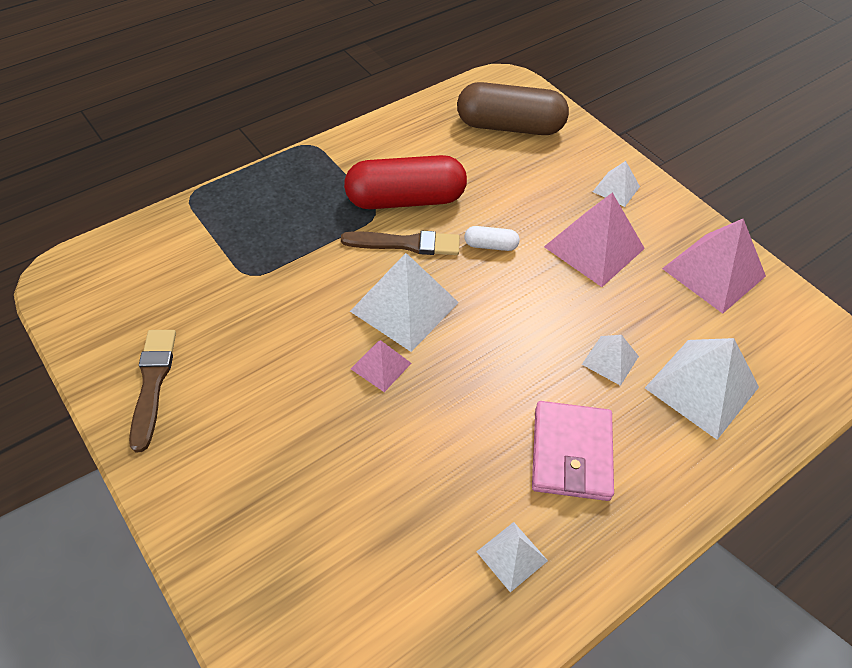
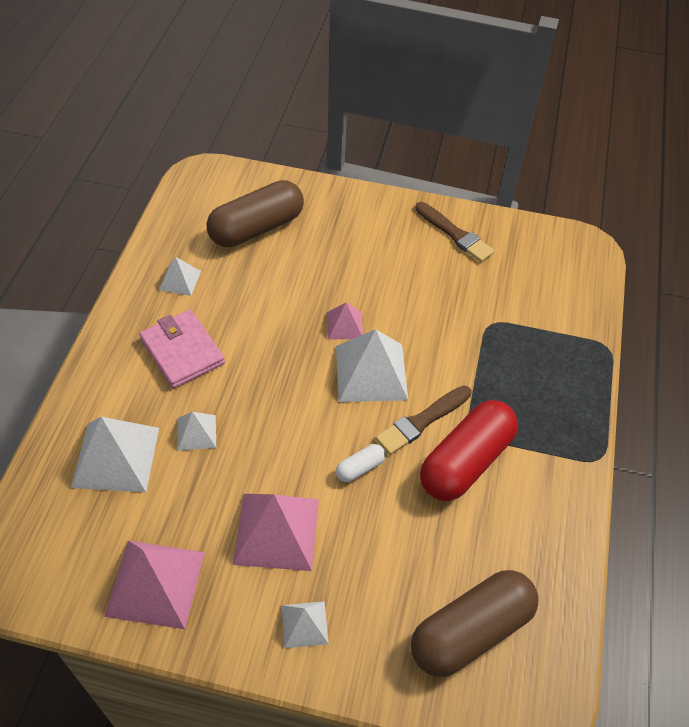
camera: 140 degrees right, 0 degrees up
none -> brown capsule [207,180,304,247]

